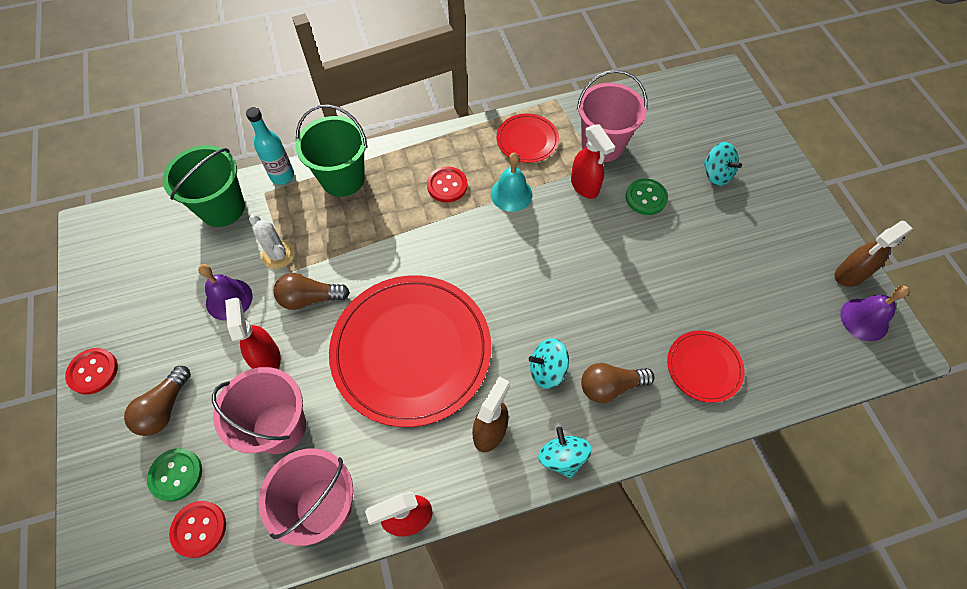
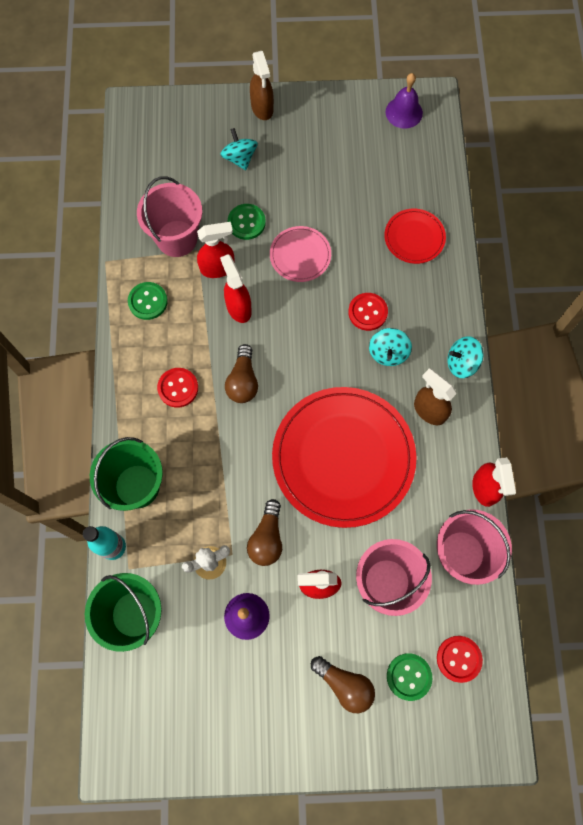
camera: 75 degrees left, 10 degrees up
red button [65,348,118,395] -> red button moved to [348,293,388,331]
turquoise bell [491,153,533,212] -> none
red plate [497,114,559,163] -> green button [128,282,168,320]
brown light bulb [581,363,655,403] -> brown light bulb moved to [225,344,258,403]
turquoise spinning top [704,142,742,186] -> turquoise spinning top turned 90 degrees counterclockwise [220,128,258,170]
brown spray bottle [835,221,913,287] -> brown spray bottle moved to [250,51,274,120]
none -> red spray bottle [220,254,252,323]
none -> pink plate [270,226,331,282]

